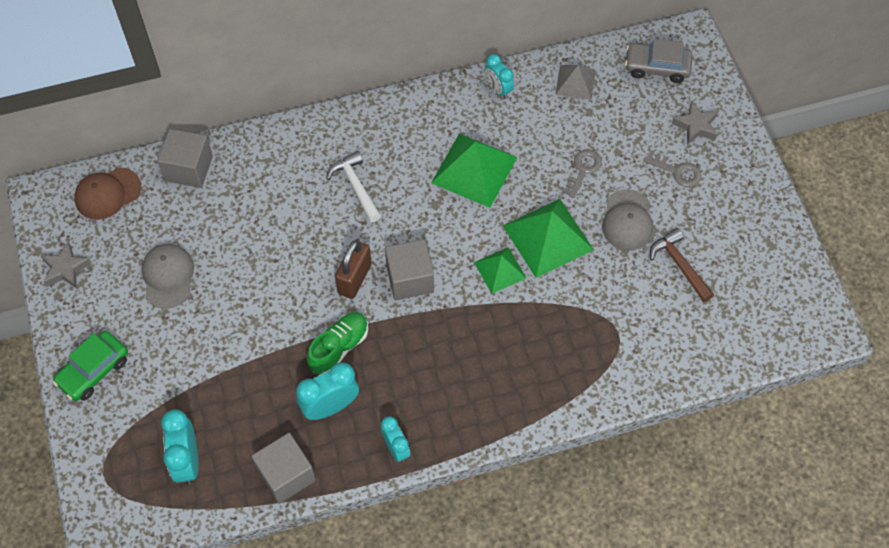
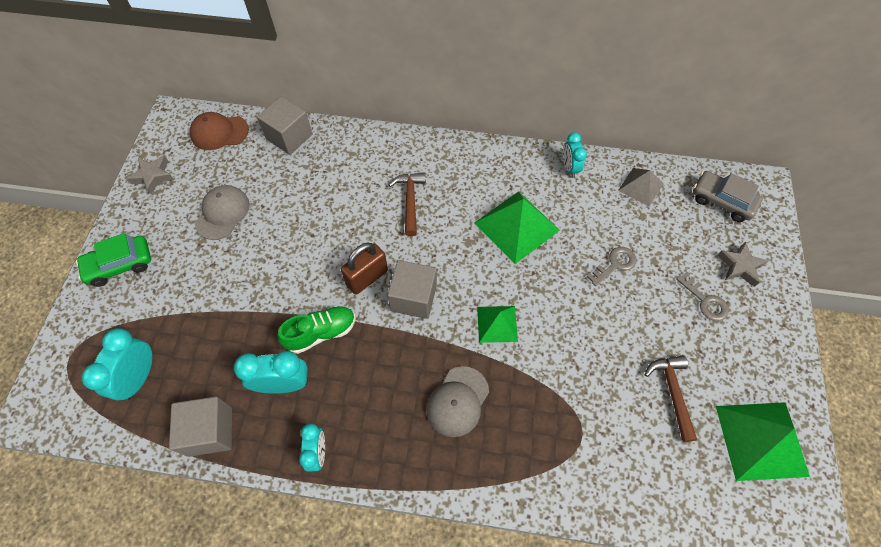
camera: 25 degrees right, 0 degrees up
white hammer [326,151,381,222] -> brown hammer [389,172,426,236]
green pyramid [503,199,594,278] -> green pyramid moved to [716,402,810,481]
grey cap [602,189,653,250] -> grey cap moved to [426,366,489,437]

